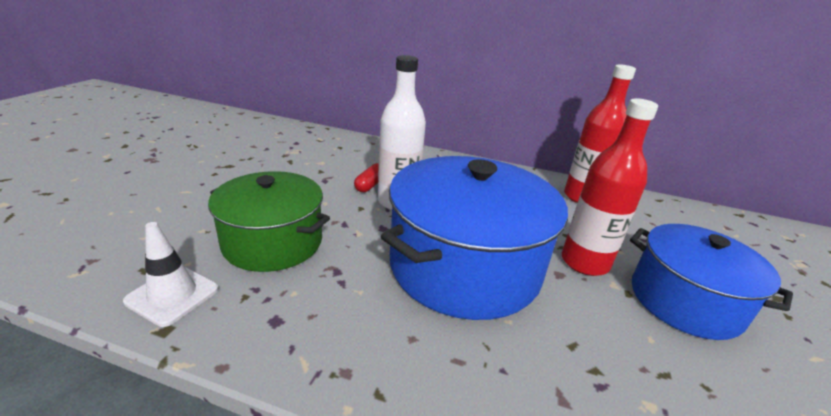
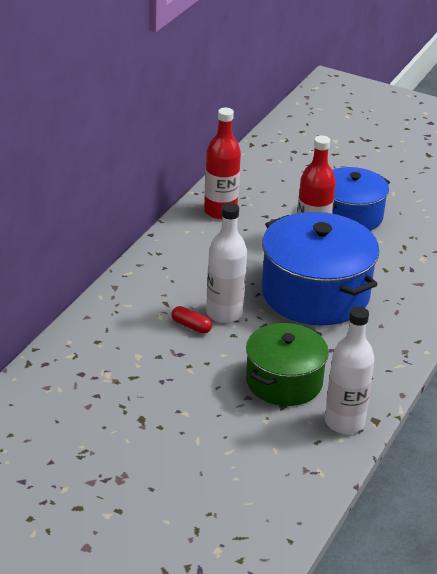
camera: 80 degrees left, 5 degrees up
white traffic cone [123,222,219,327] -> white bottle [325,306,375,434]

